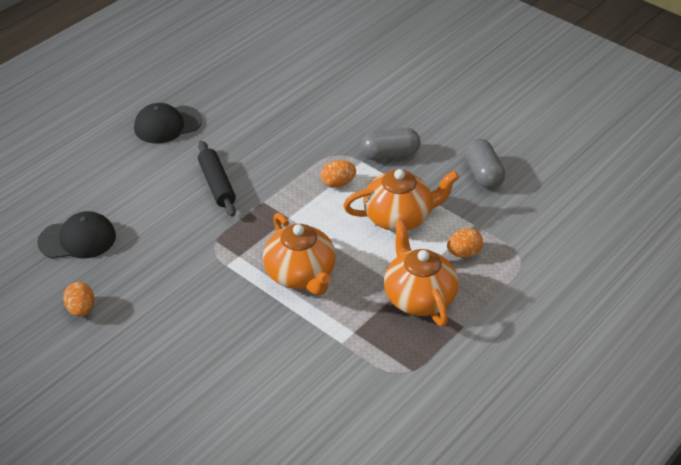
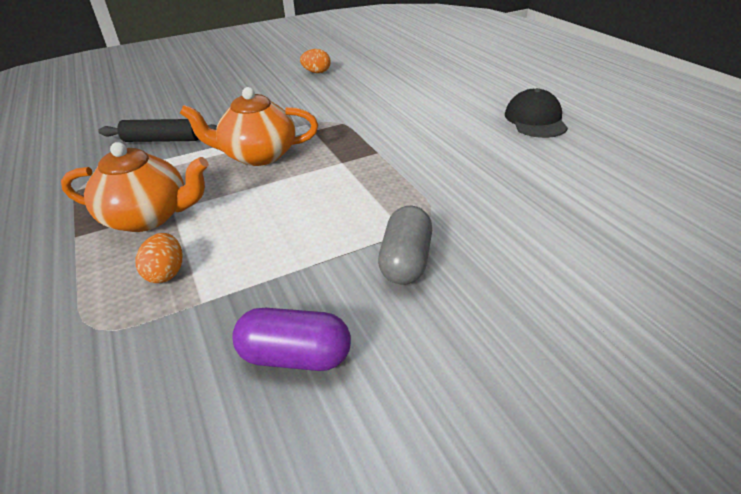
camera: 115 degrees right, 5 degrees down
black cap [37,211,116,259] -> none
black rolling pin [198,141,236,217] -> black rolling pin moved to [98,119,217,142]
orange egg [321,160,356,188] -> none
orange teapot [343,169,459,231] -> none
grey capsule [464,139,505,189] -> purple capsule [232,308,351,371]

